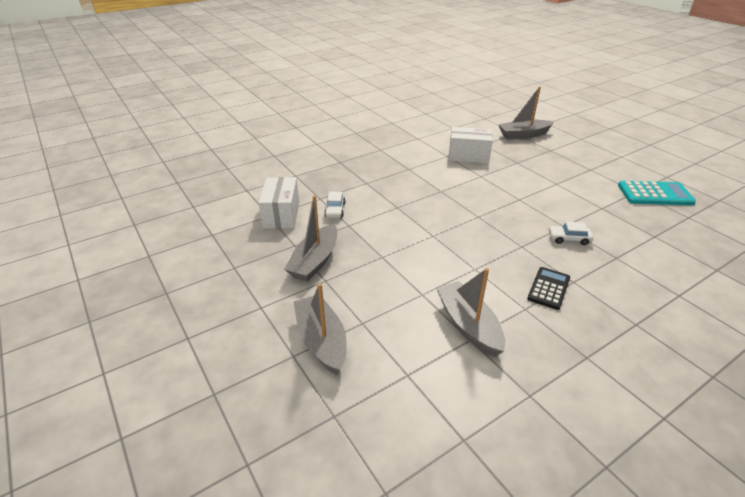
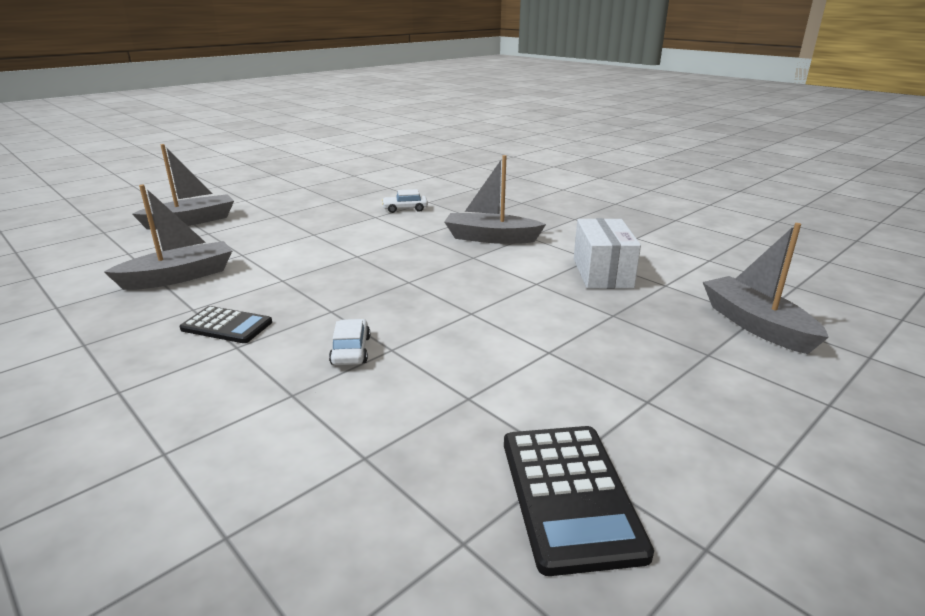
camera: 80 degrees right, 10 degrees down
white box [259,177,299,229] -> none
grey boat [284,195,337,282] -> grey boat moved to [444,155,546,244]
turquoise calculator [618,181,696,205] -> black calculator [504,426,654,576]

